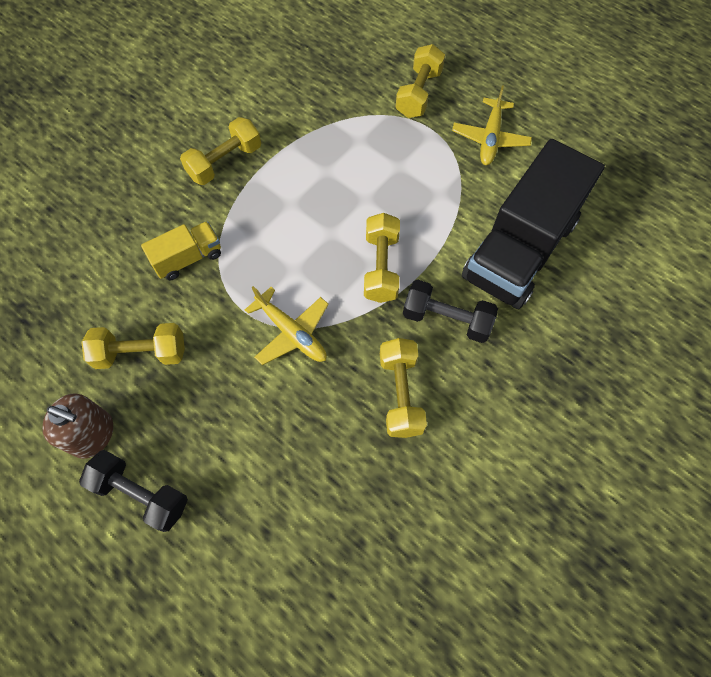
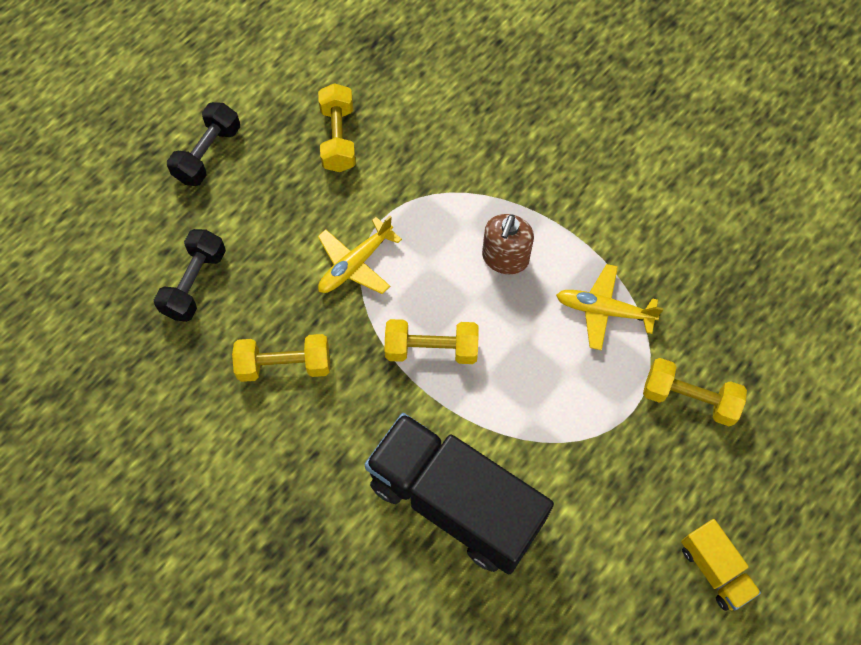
camera: 90 degrees right, 0 degrees up
brown soap dispenser [42,393,113,459] -> brown soap dispenser moved to [482,214,534,274]
yellow truck [141,221,221,280] -> yellow truck moved to [681,519,761,611]
yellow dumbbell [180,117,261,185] -> none
black dumbbell [403,280,498,343] -> black dumbbell moved to [154,229,226,322]
yellow plane [452,85,532,165] -> yellow plane moved to [556,264,664,350]

